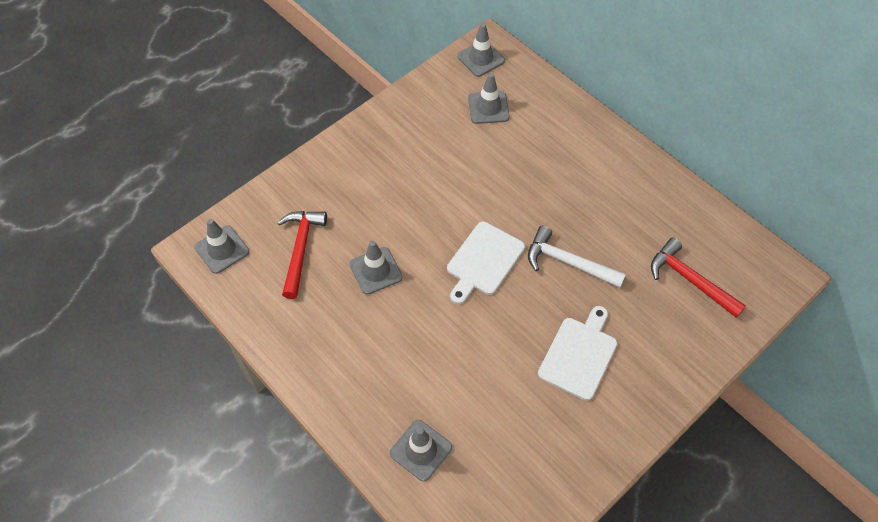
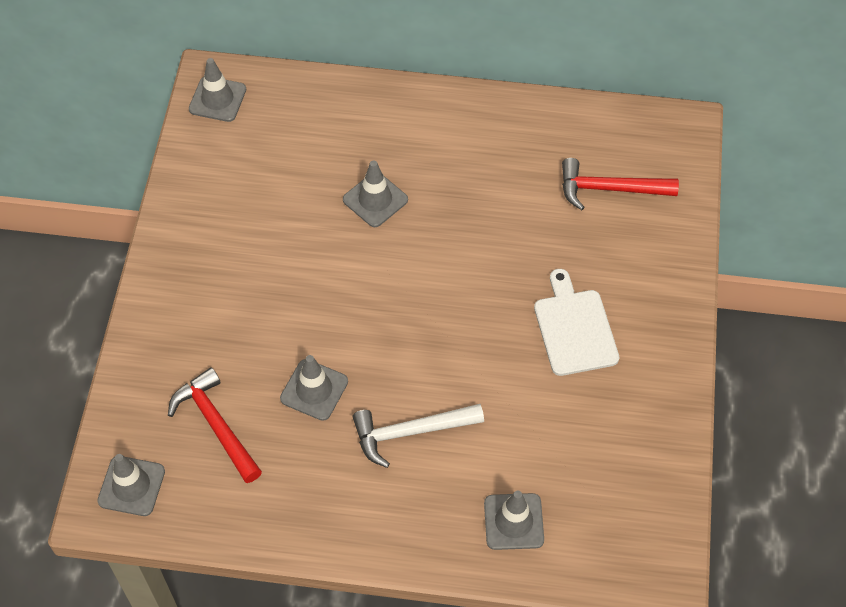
camera: 40 degrees left, 0 degrees up
white cutting board [447,222,525,304] -> none
grey traffic cone [468,73,510,124] -> grey traffic cone moved to [343,160,408,227]
white hammer [528,226,626,288] -> white hammer moved to [353,404,484,468]

